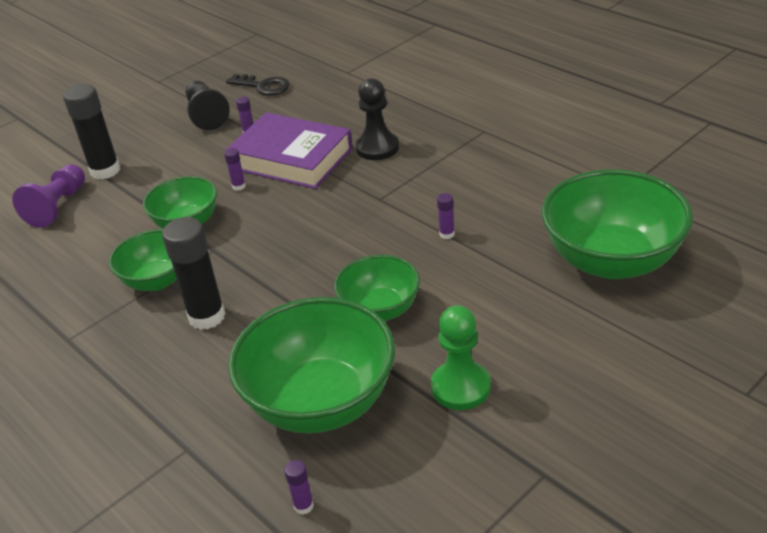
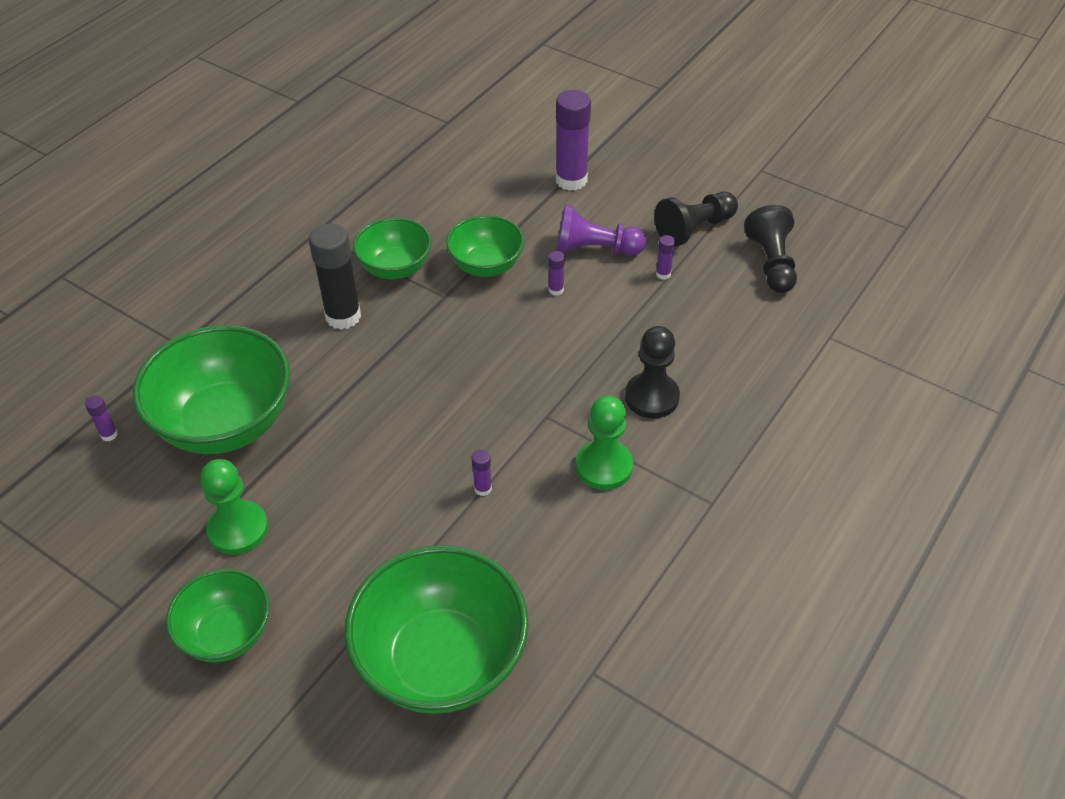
camera: 75 degrees right, 10 degrees up
purple pawn [12,164,85,228] -> purple pawn moved to [557,205,646,256]
black glue stick [63,84,120,180] -> purple glue stick [556,90,591,191]
black key [226,74,290,96] -> black pawn [744,205,797,293]
purple book [226,112,353,189] -> none
green bowl [334,255,420,321] -> green bowl moved to [166,569,270,662]
none -> green pawn [576,396,633,490]

